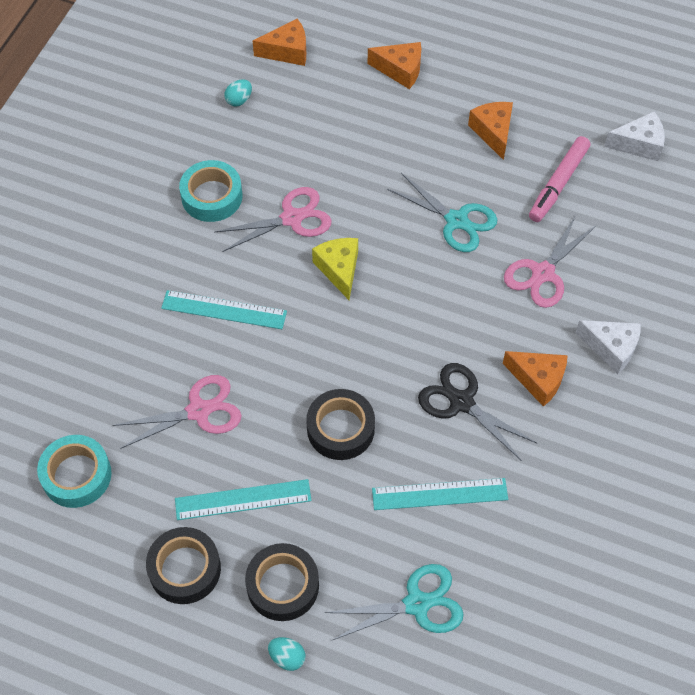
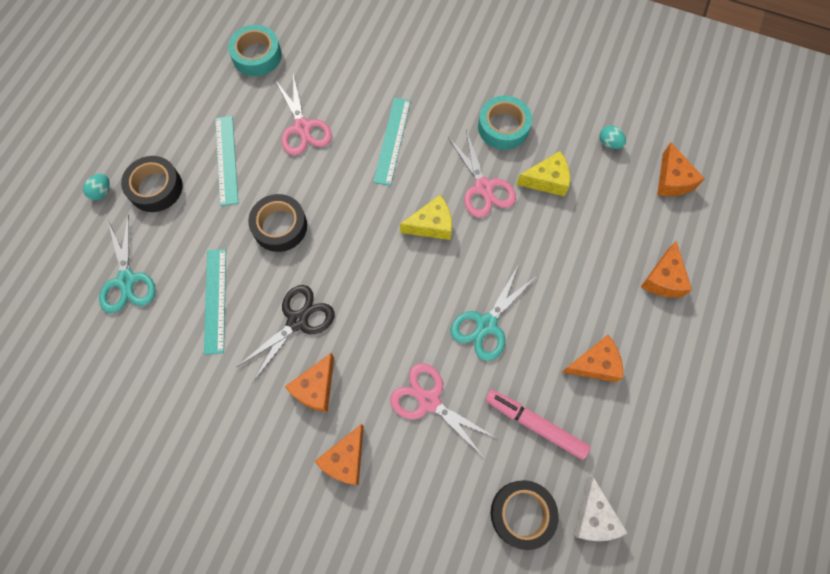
camera: 90 degrees right, 10 degrees up
black tape [146,527,221,604] -> black tape moved to [491,480,559,550]
white cheese [575,320,641,374] -> orange cheese [314,424,364,485]
none -> yellow cheese [516,151,570,197]

